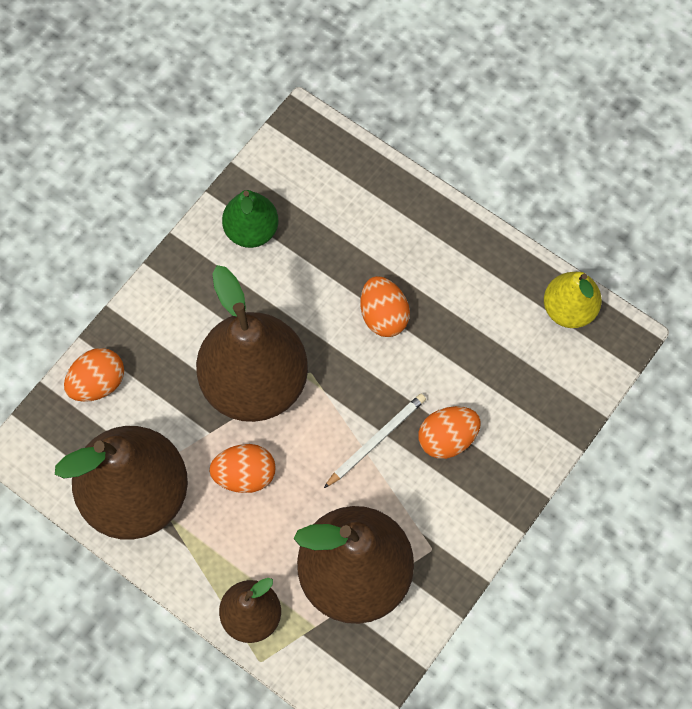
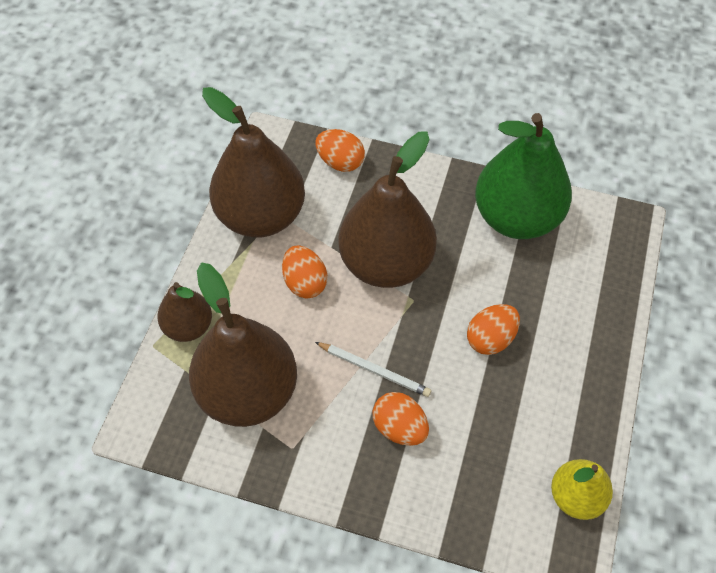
camera: 70 degrees right, 10 degrees down
green pear [222,190,279,248] -> green pear [475,113,572,239], size x1.88

